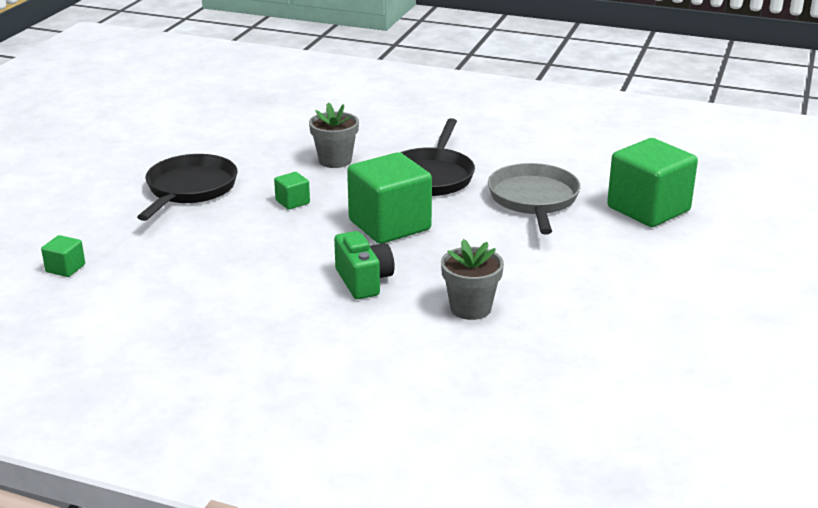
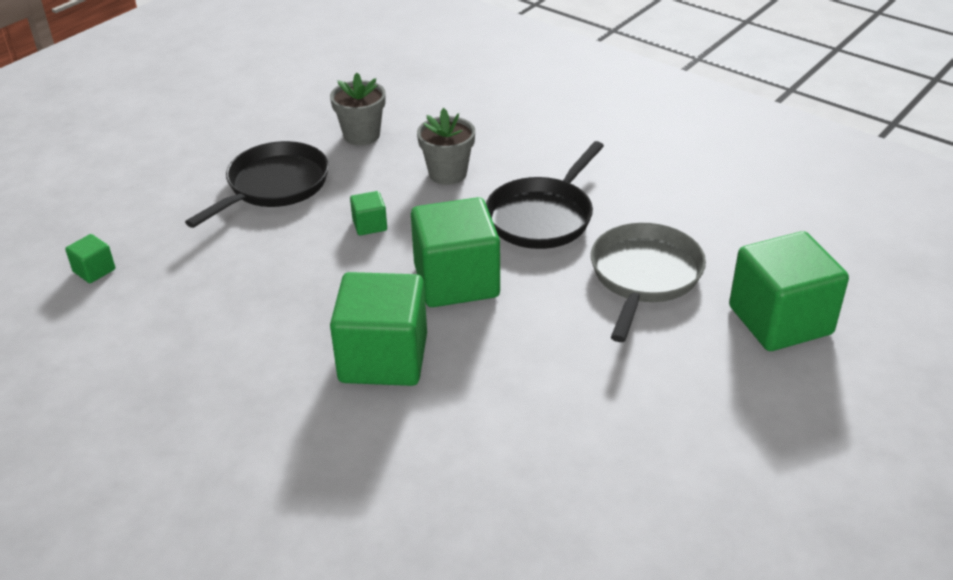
camera: 20 degrees right, 10 degrees up
green camera [334,231,395,299] -> green cube [330,272,427,386]
grey flower pot [441,239,504,320] -> grey flower pot moved to [330,73,386,146]

